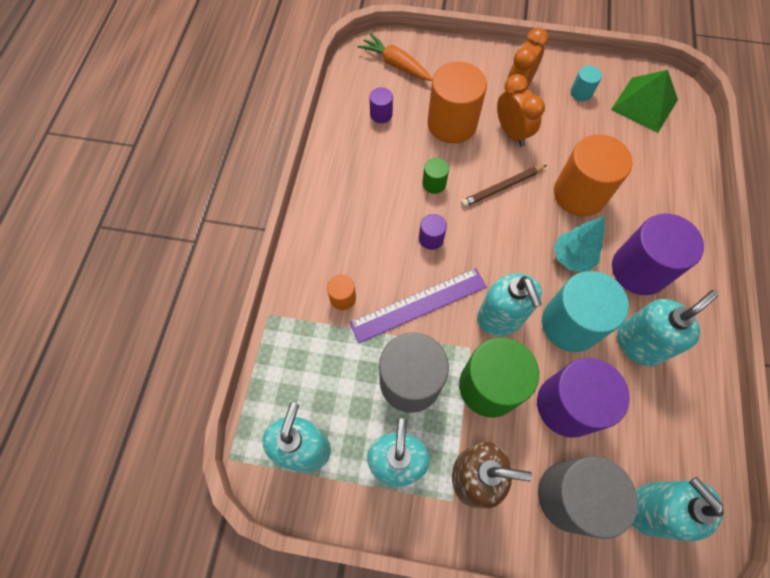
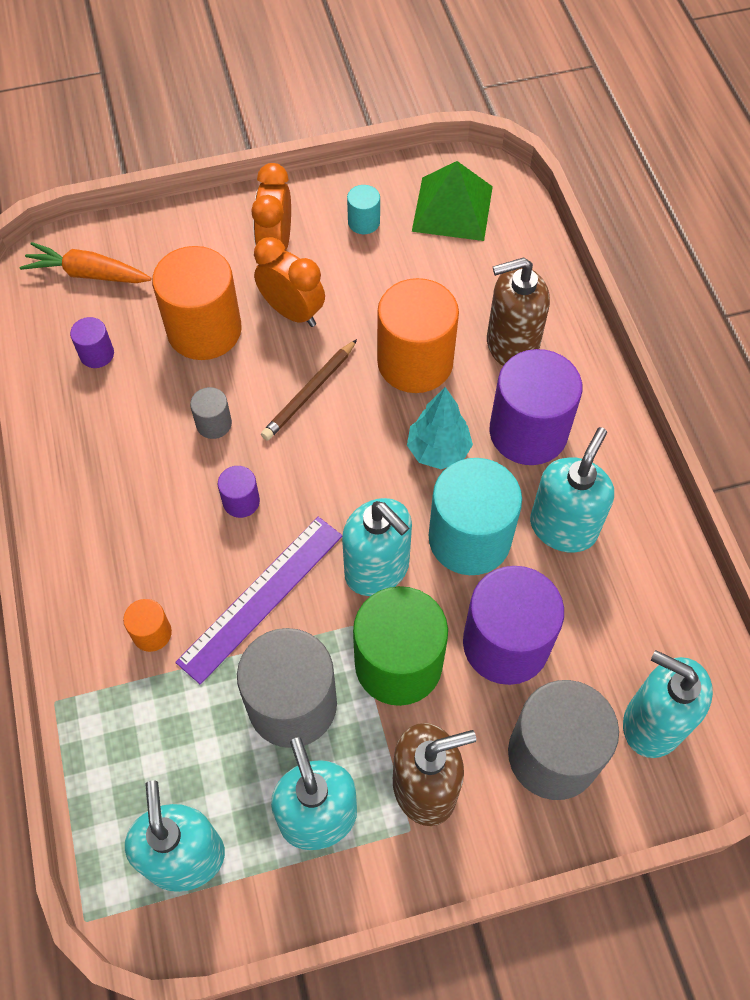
camera: 25 degrees left, 5 degrees down
green cylinder [422,158,449,194] -> grey cylinder [190,387,232,439]
none -> brown soap dispenser [487,257,550,366]

